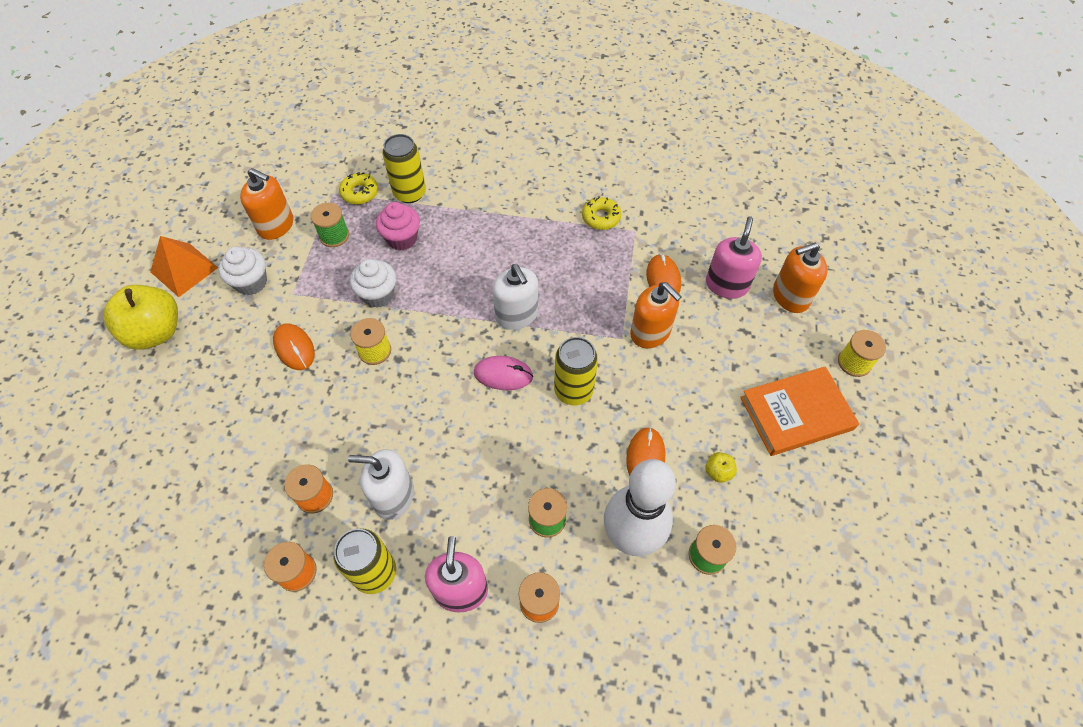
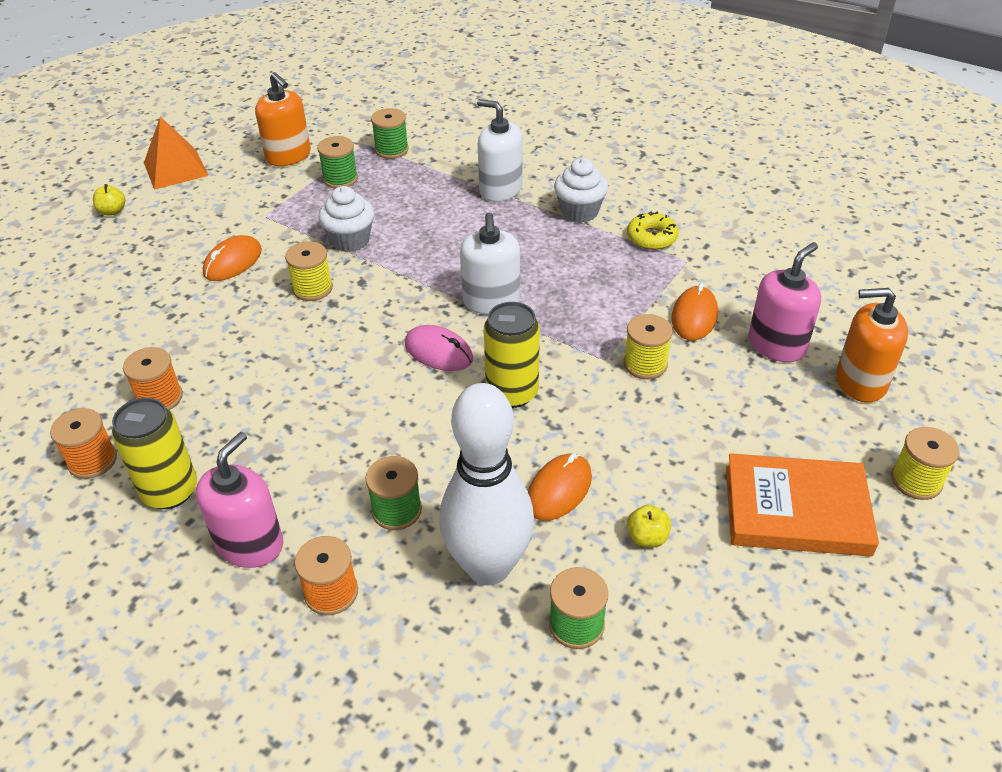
camera: 25 degrees right, 15 degrees down
yellow apple [104,285,178,350] -> yellow apple [93,184,125,216], size x0.42
white cupcake [218,247,267,295] -> white cupcake moved to [554,158,608,223]
orange mouse [273,323,315,370] -> orange mouse turned 45 degrees clockwise [203,235,262,281]
yellow donut [339,172,378,205] -> green spool [371,108,409,159]
white soap dispenser [348,449,414,520] -> white soap dispenser moved to [477,99,523,202]
pink cupcake [376,202,420,251] -> none
yellow can [382,134,426,203] -> none
orange soap dispenser [630,282,681,348] -> yellow spool [624,314,673,379]

